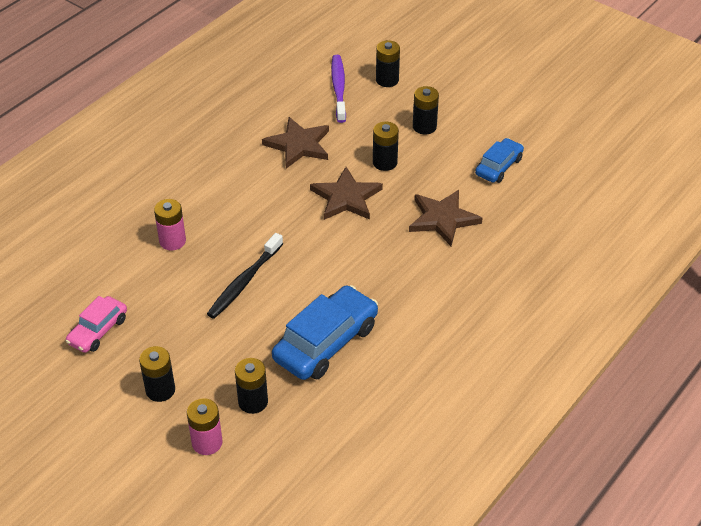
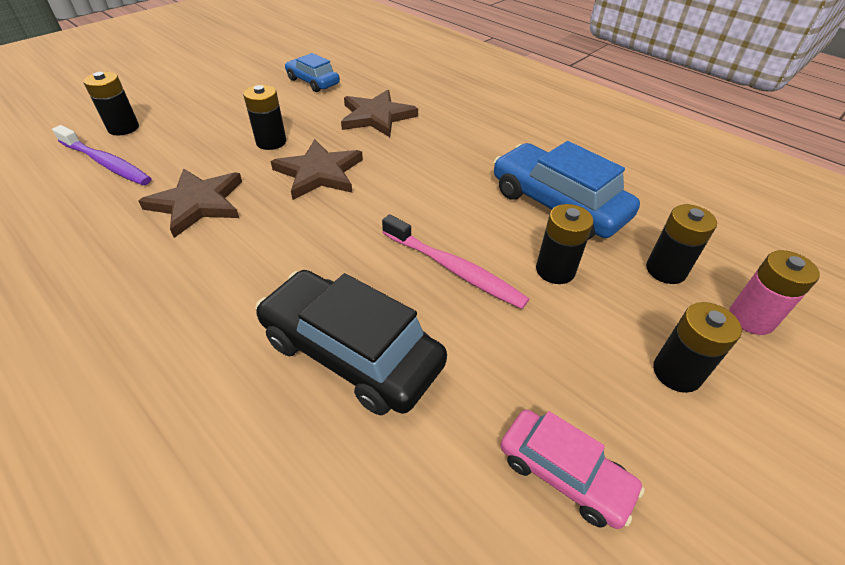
camera: 85 degrees left, 0 degrees up
pink battery [154,199,186,251] -> black car [256,270,447,415]
black toothbrush [207,233,283,319] -> pink toothbrush [382,214,529,309]
purple toothbrush [331,55,346,123] -> purple toothbrush turned 150 degrees counterclockwise [52,125,152,185]
black battery [413,86,439,135] -> black battery moved to [536,204,594,284]

